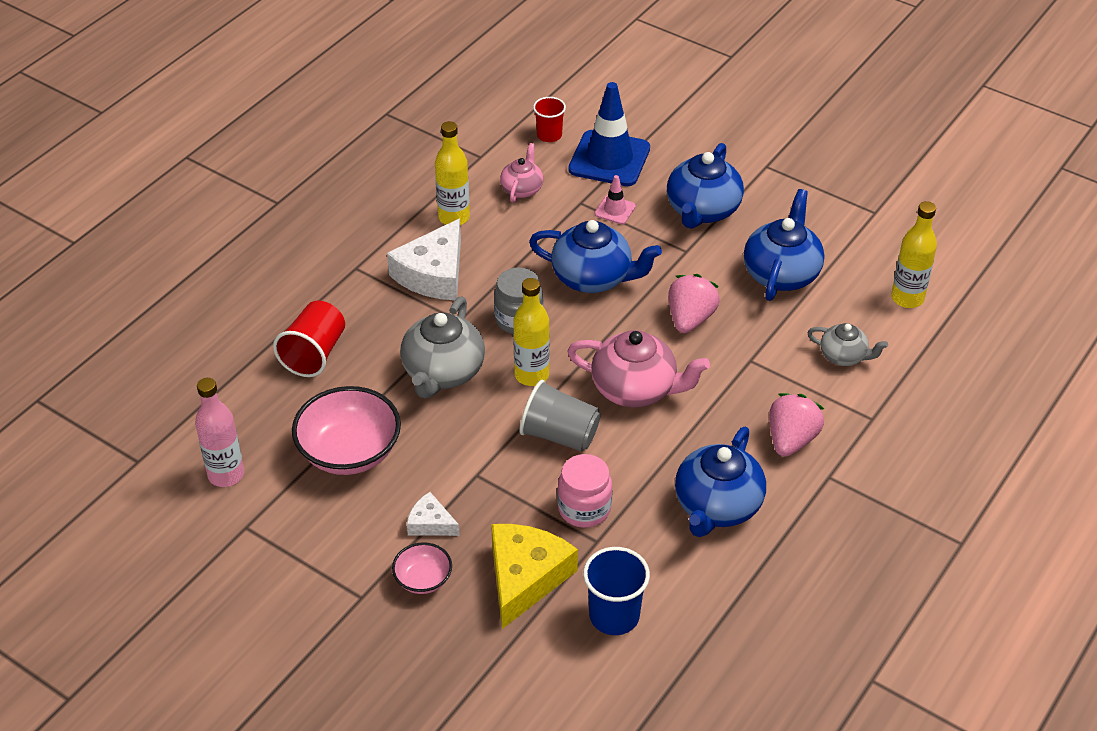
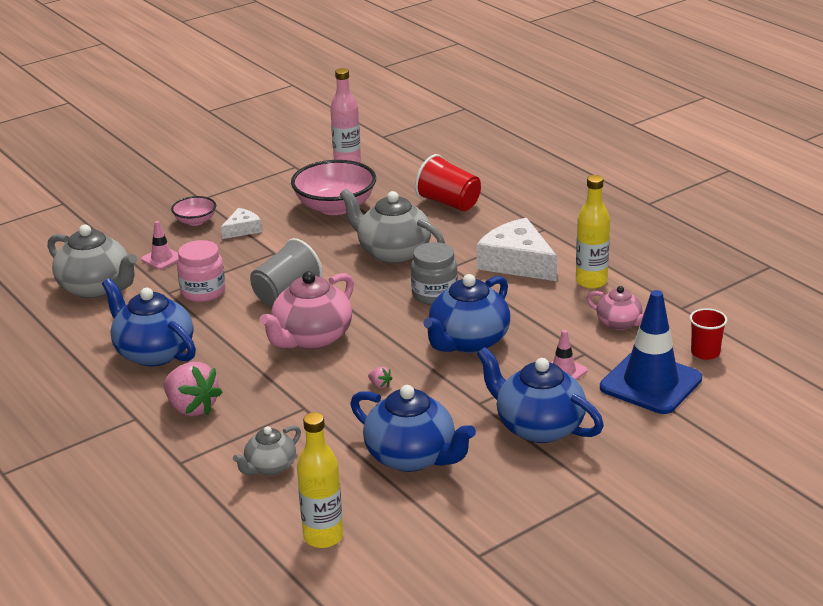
camera: 110 degrees right, 15 degrees down
yellow cheese [491,524,578,629] -> pink traffic cone [141,221,179,269]
yellow bottle [513,278,550,386] -> none
blue cup [583,547,650,635] -> grey teapot [47,224,137,298]
pink strawberry [668,274,720,333] -> pink strawberry [368,367,393,388], size x0.41

